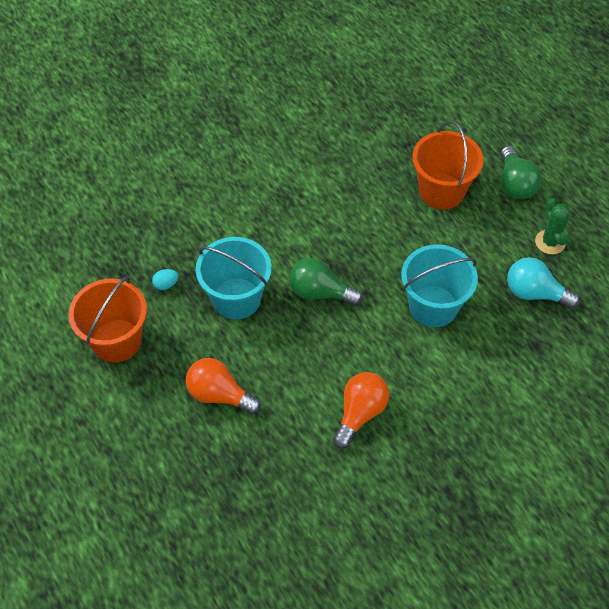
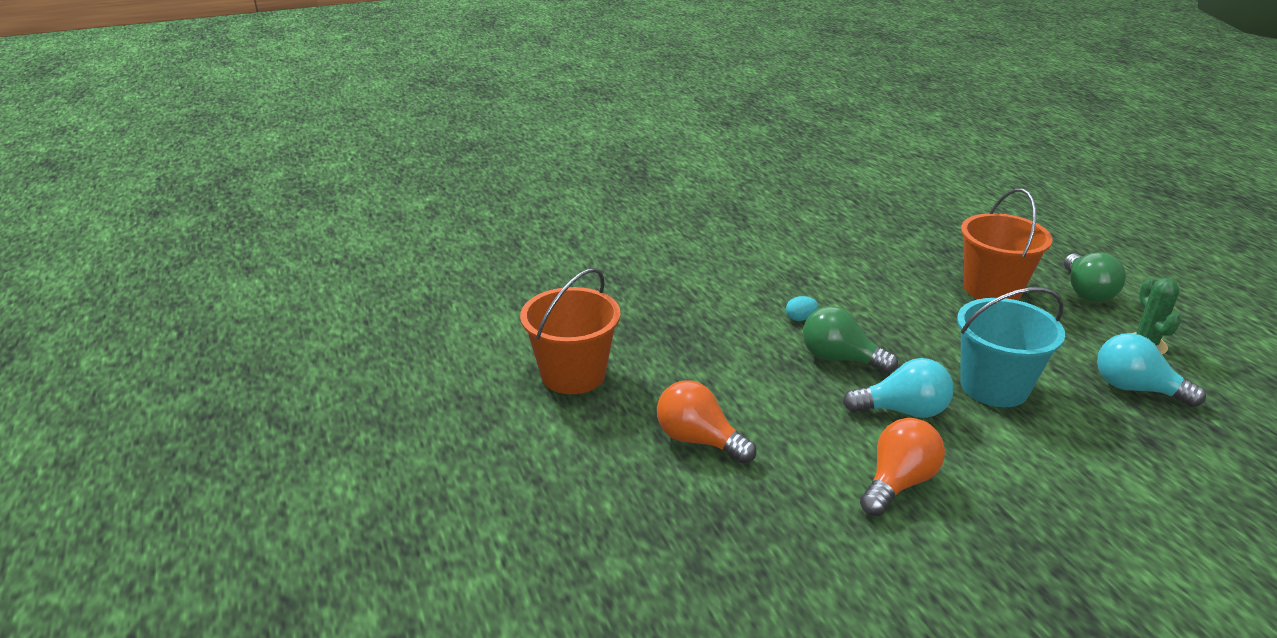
camera: 10 degrees right, 25 degrees down
turquoise egg [152,269,179,290] -> turquoise egg moved to [786,296,818,321]
turquoise bucket [196,237,271,319] -> none
none -> turquoise light bulb [843,358,954,418]

